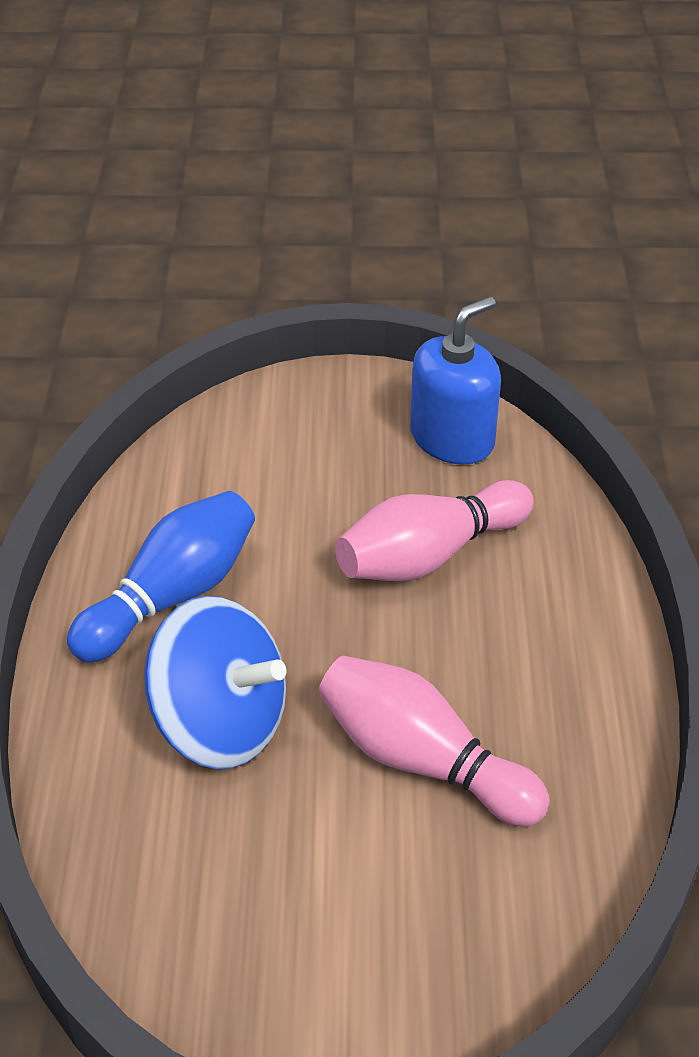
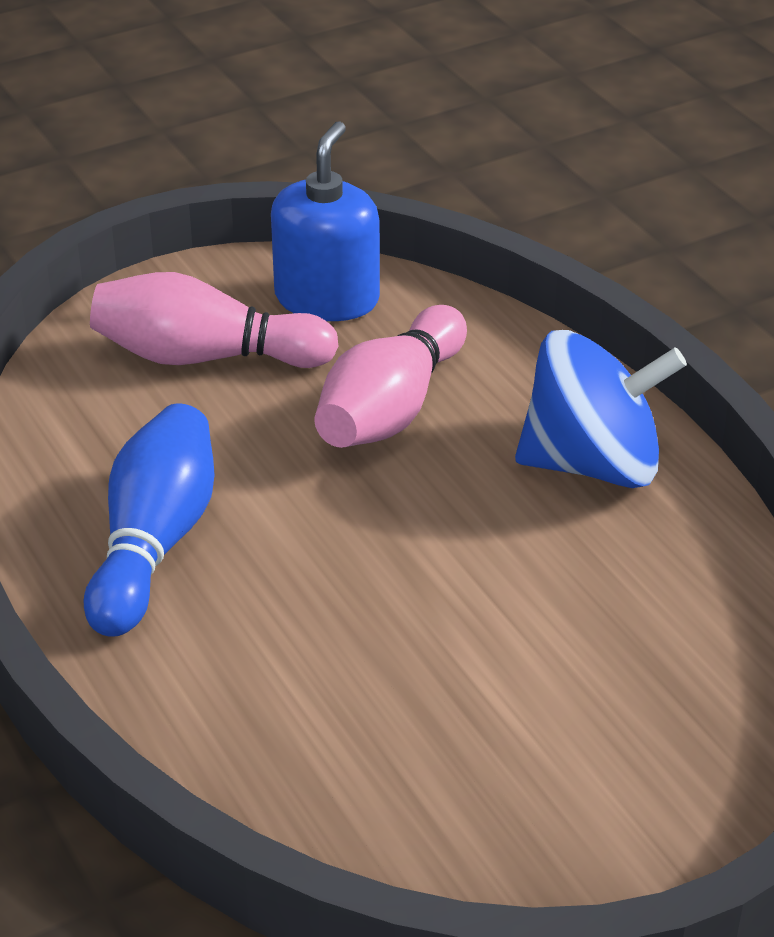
camera: 30 degrees left, 5 degrees down
blue spinning top [144,596,286,769] -> blue spinning top moved to [515,330,687,488]
pink bowling pin [318,655,550,826] -> pink bowling pin moved to [90,272,339,368]

